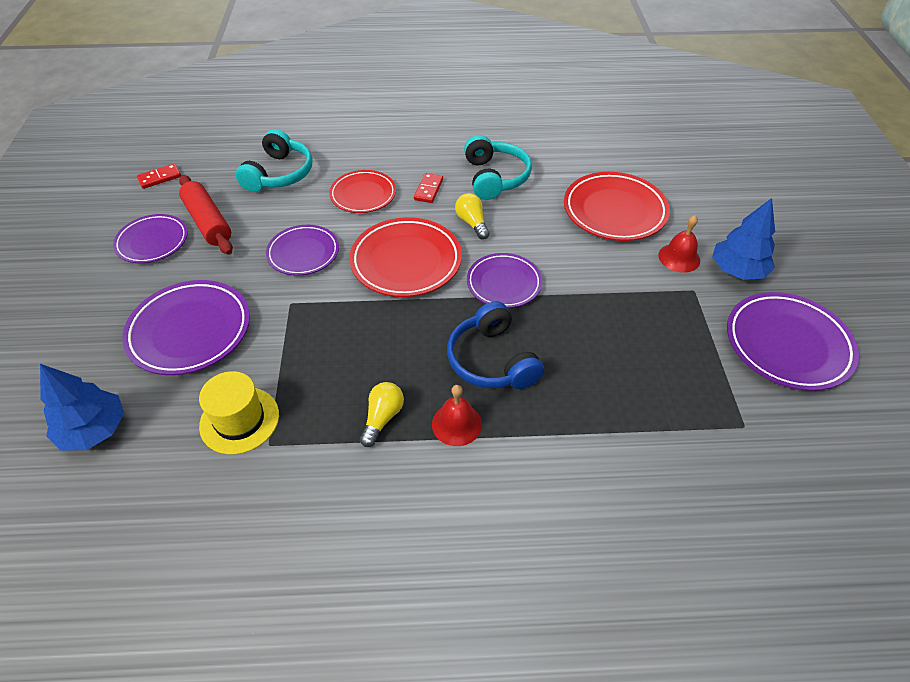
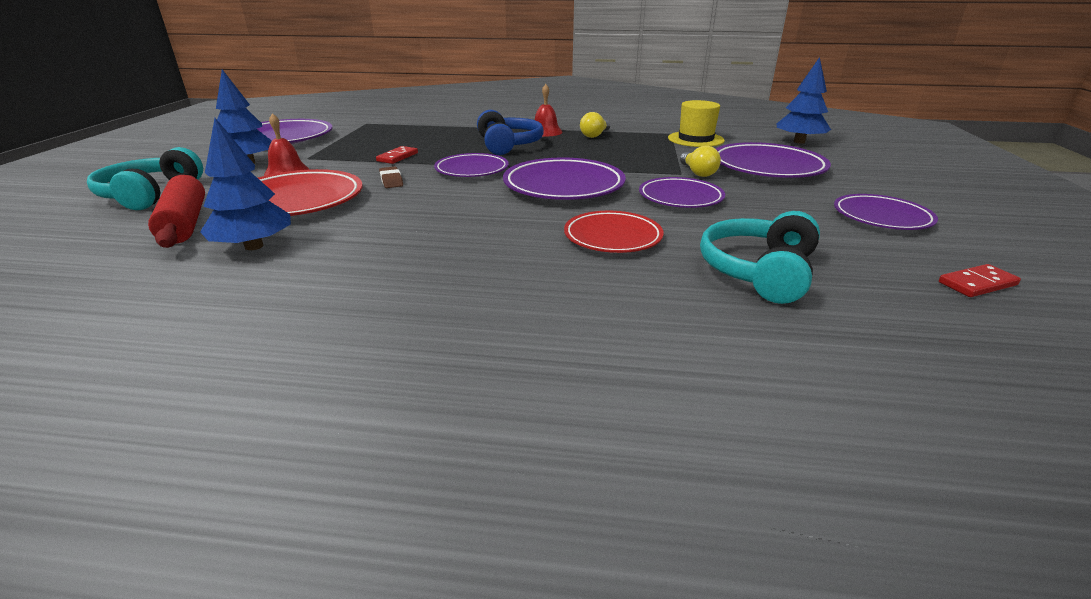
camera: 170 degrees left, 20 degrees down
red rolling pin [179,175,233,255] -> red rolling pin moved to [148,175,205,248]
red plate [349,217,462,297] -> purple plate [503,157,626,200]
red domino [414,173,443,203] -> red domino moved to [376,146,418,164]
yellow light bulb [455,193,490,239] -> yellow light bulb moved to [680,146,721,177]
turquoise headphones [464,135,532,200] -> turquoise headphones moved to [87,147,203,210]
none -> blue tree [200,118,291,250]
none -> brown eraser [379,166,403,188]

